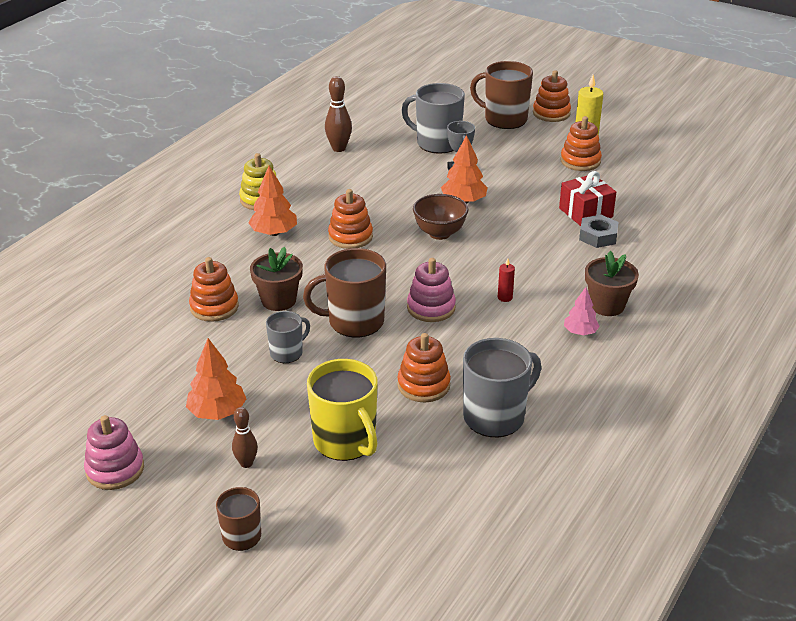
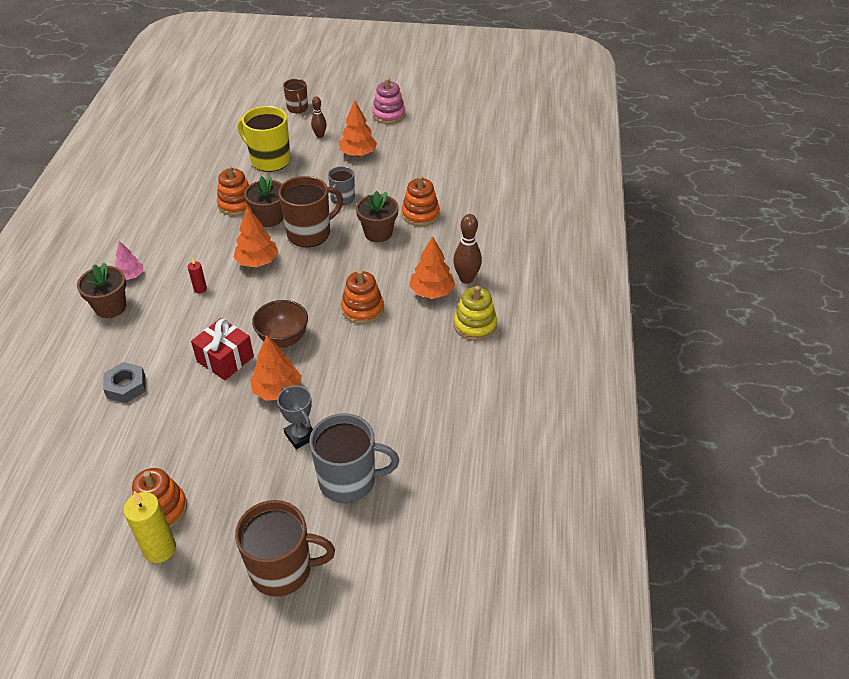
camera: 155 degrees right, 10 degrees up
brown bowling pin [325,76,352,152] -> brown bowling pin moved to [453,214,482,284]
pink stacking toy [407,258,456,322] -> orange tree [233,206,278,267]
grey mug [463,338,541,437] -> none
orange stacking toy [533,70,571,122] -> none
red gift [559,171,616,226] -> red gift moved to [191,318,254,380]
none -> brown flower pot [244,176,283,227]

